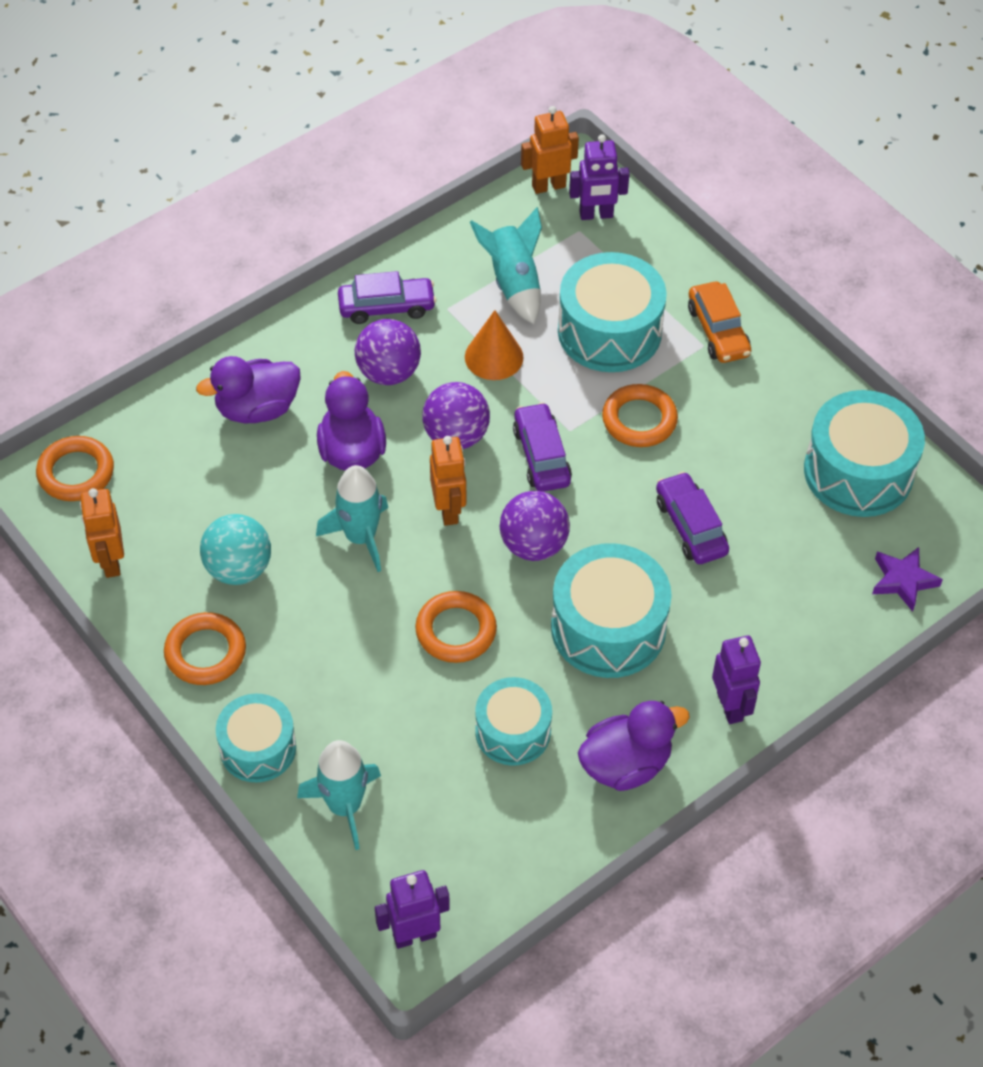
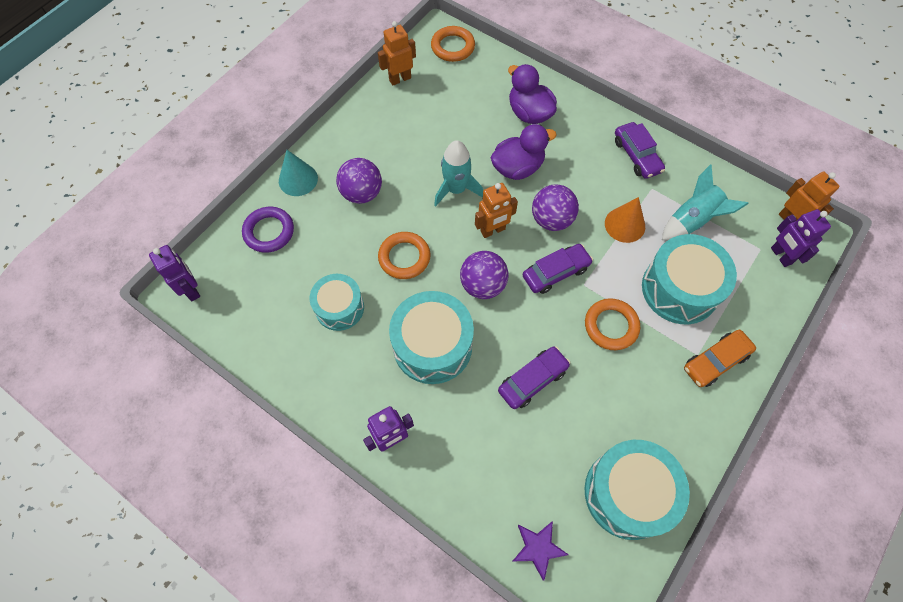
camera: 75 degrees right, 10 degrees up
orange ring [164,612,246,685] -> none
turquoise ball [200,514,271,585] -> none
turquoise drum [216,694,296,782] -> turquoise cone [279,150,318,196]
turquoise rocket [297,740,381,850] -> purple ring [242,207,294,253]
purple ball [355,319,421,385] -> purple ball moved to [336,158,382,204]
purple duck [578,701,690,791] -> none

